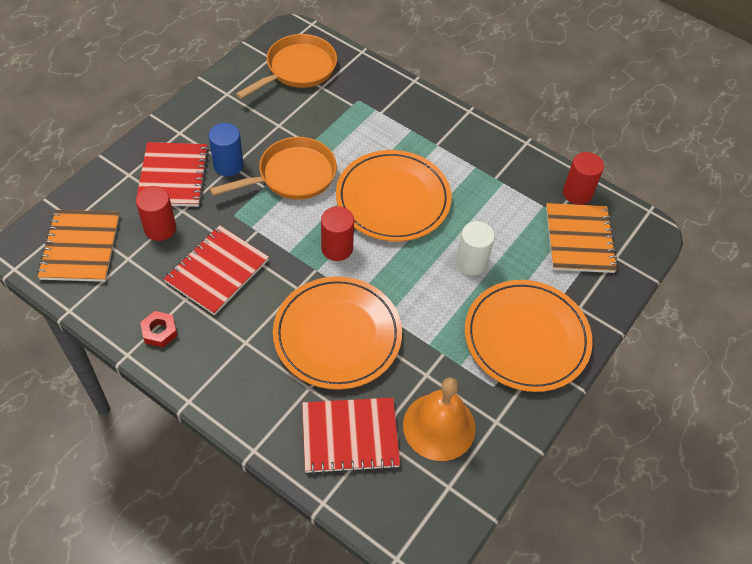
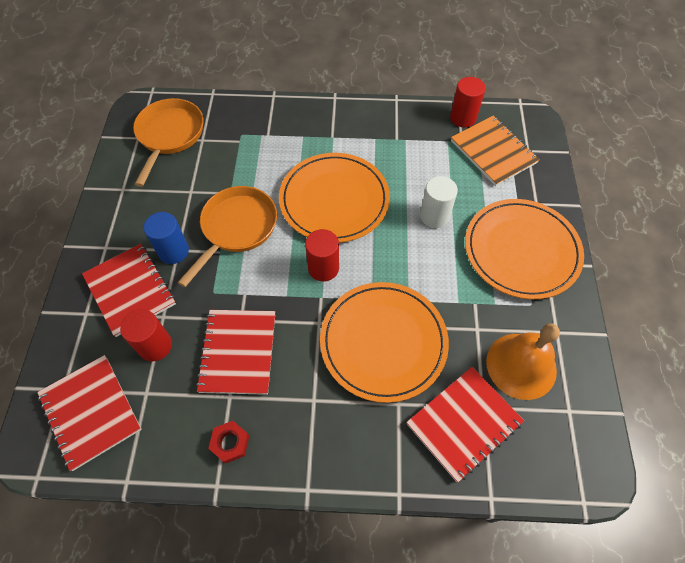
camera: 30 degrees left, 5 degrees up
orange notebook [37,210,120,282] -> red notebook [37,355,142,471]

